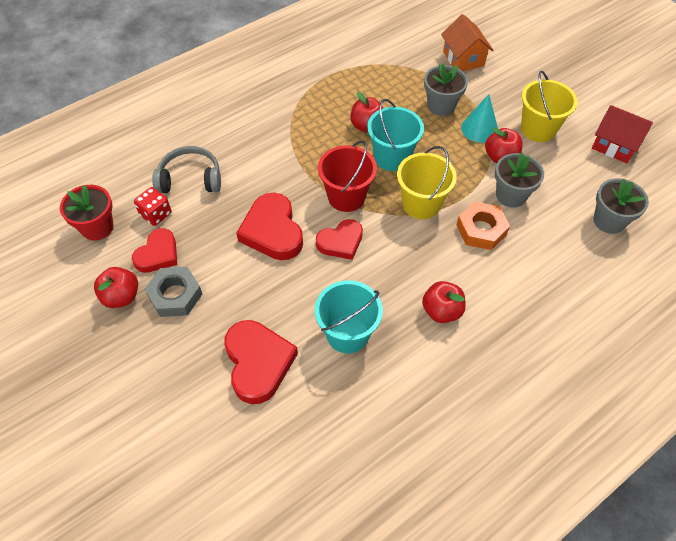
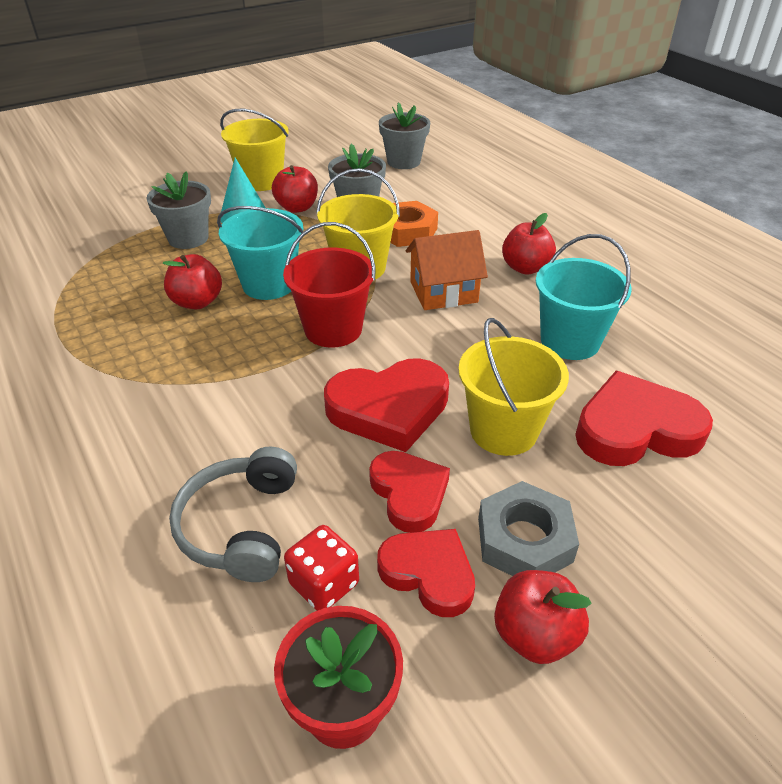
camera: 85 degrees left, 15 degrees down
red heart [316,219,363,260] -> red heart moved to [369,451,450,533]
orange house [441,14,493,71] -> orange house moved to [406,230,488,310]
red house [592,105,653,163] -> none
none -> yellow bucket [458,318,569,456]

